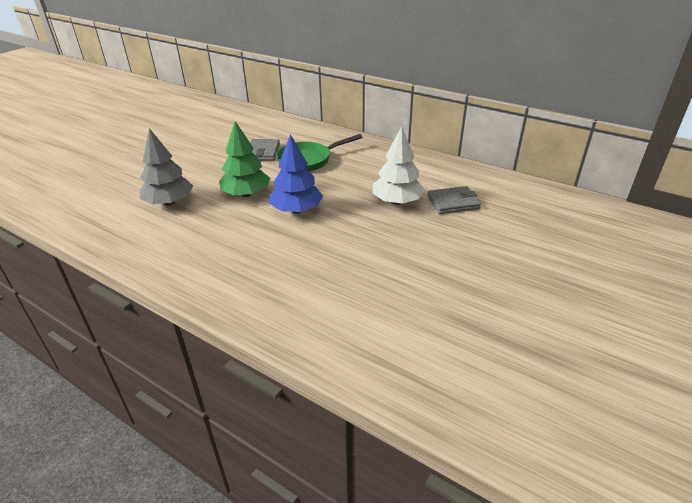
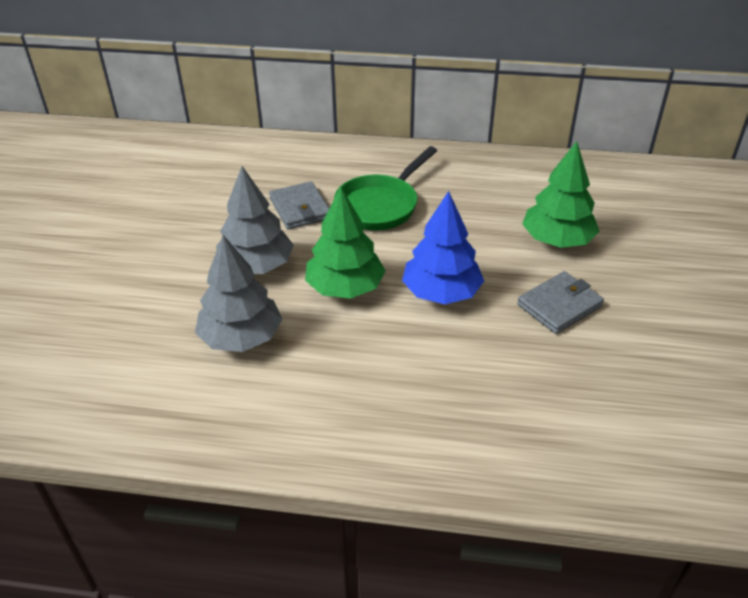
camera: 25 degrees left, 5 degrees up
white tree [372,127,425,205] -> green tree [522,141,600,248]
grey wallet [427,186,481,214] -> grey wallet moved to [517,271,604,334]
none -> grey tree [216,166,294,274]

